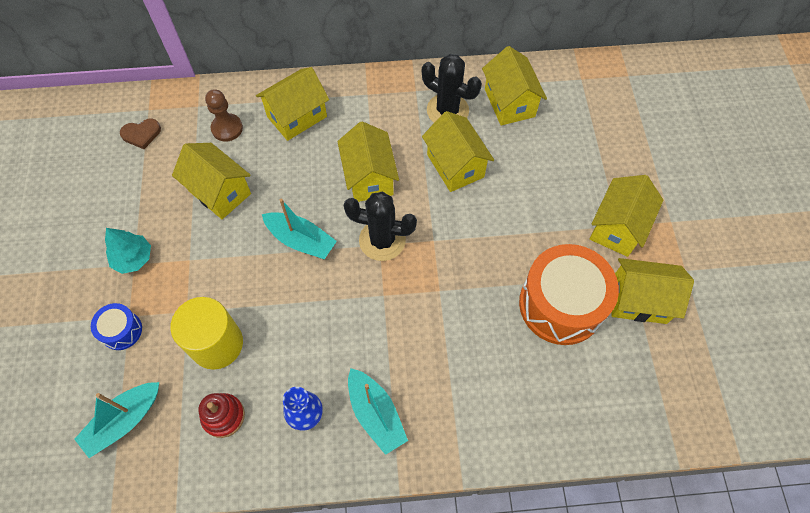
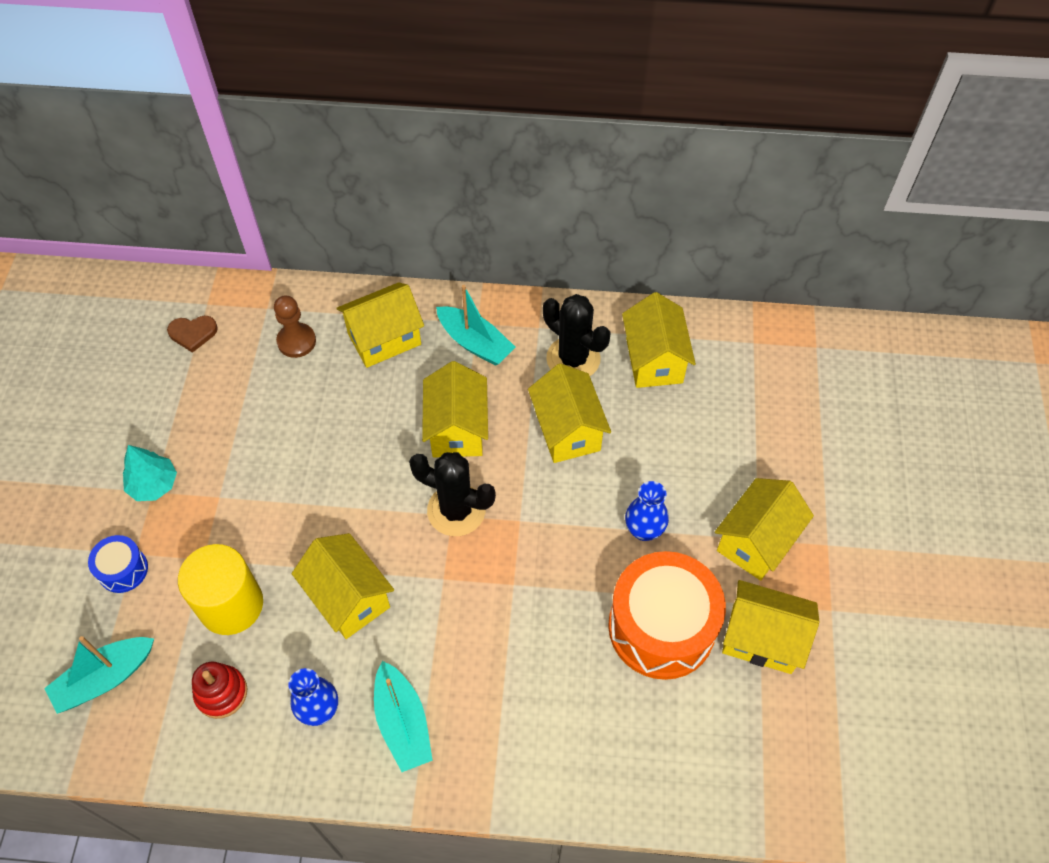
camera: 10 degrees right, 5 degrees down
yellow house [172,143,251,219] -> yellow house moved to [292,533,394,639]
turquoise boat [262,199,337,259] -> turquoise boat moved to [436,285,516,366]
none -> blue vase [625,481,669,541]

